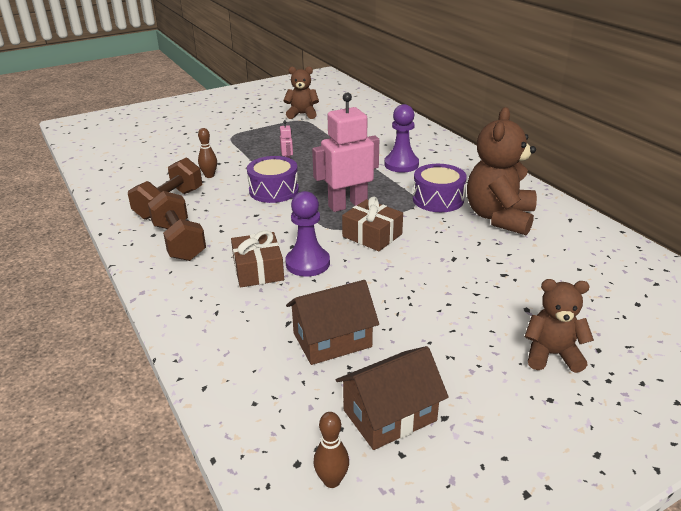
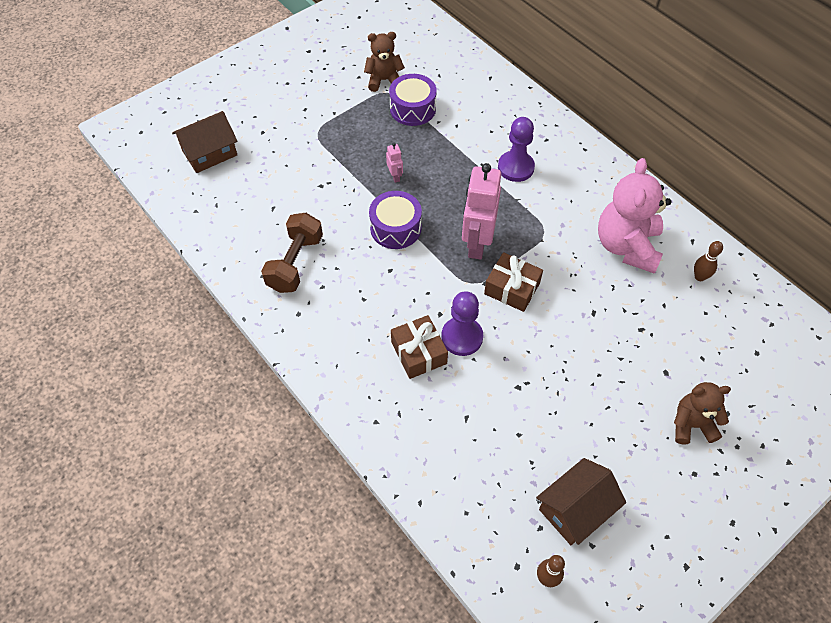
camera: 10 degrees left, 25 degrees up
brown dumbbell [148,191,206,261] -> none
brown bowling pin [198,128,217,178] -> brown bowling pin moved to [694,241,723,281]
brown house [286,280,379,365] -> brown house moved to [172,111,237,173]
pink robot [312,92,379,212] -> pink robot turned 45 degrees counterclockwise [462,163,501,260]
purple drum [413,164,467,212] -> purple drum moved to [389,74,437,126]
brown teddy bear [467,107,537,235] -> pink teddy bear [598,158,672,274]

